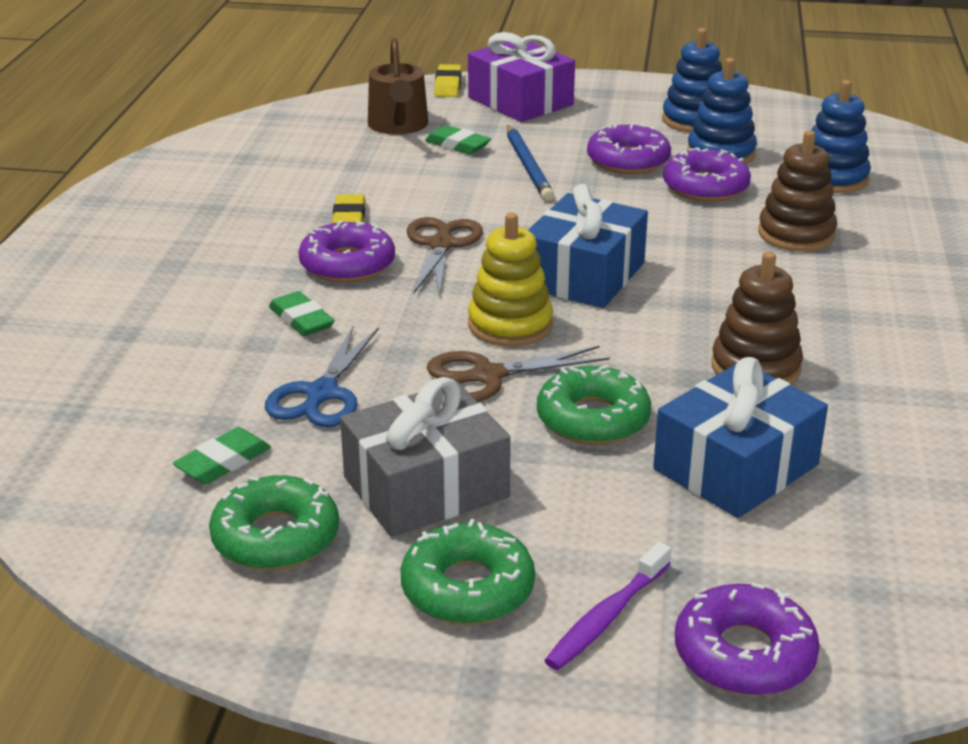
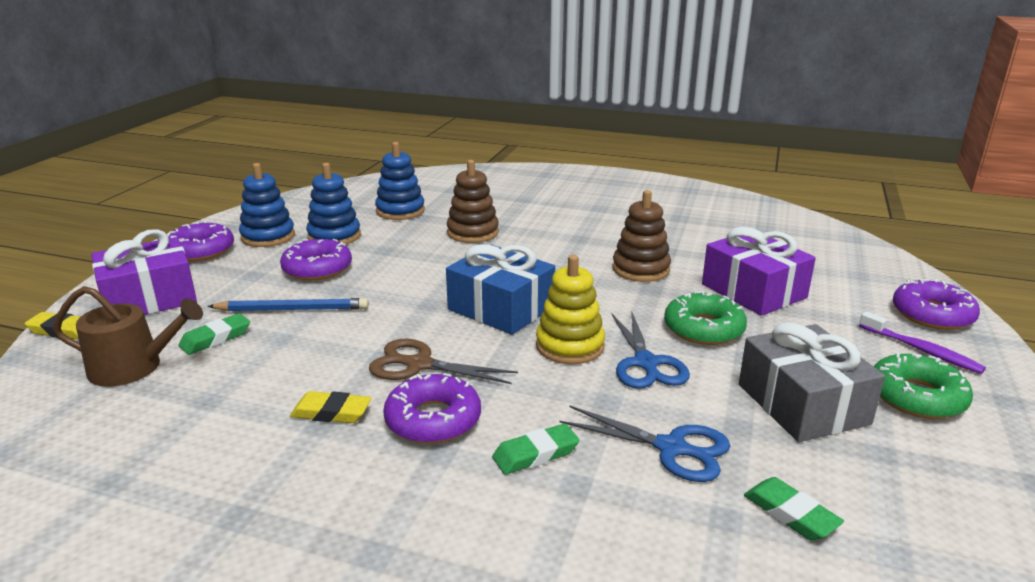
camera: 80 degrees left, 5 degrees down
green donut [209,475,339,570] -> none
brown scissors [427,346,610,402] -> blue scissors [612,310,690,389]
blue gift [653,357,828,518] -> purple gift [702,227,816,316]
purple donut [663,147,751,202] -> purple donut moved to [168,221,234,262]

